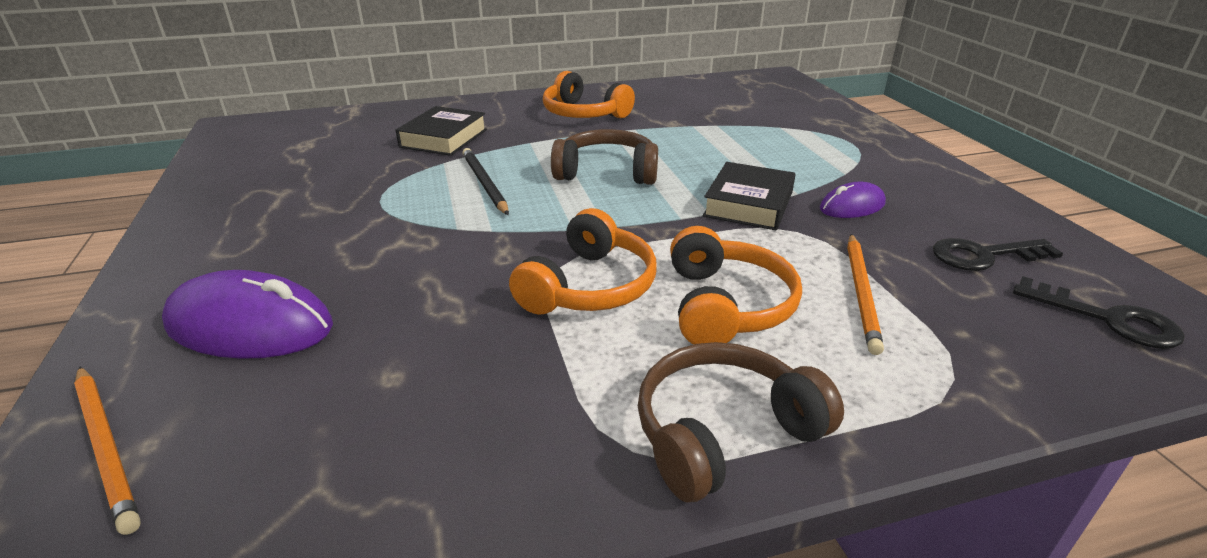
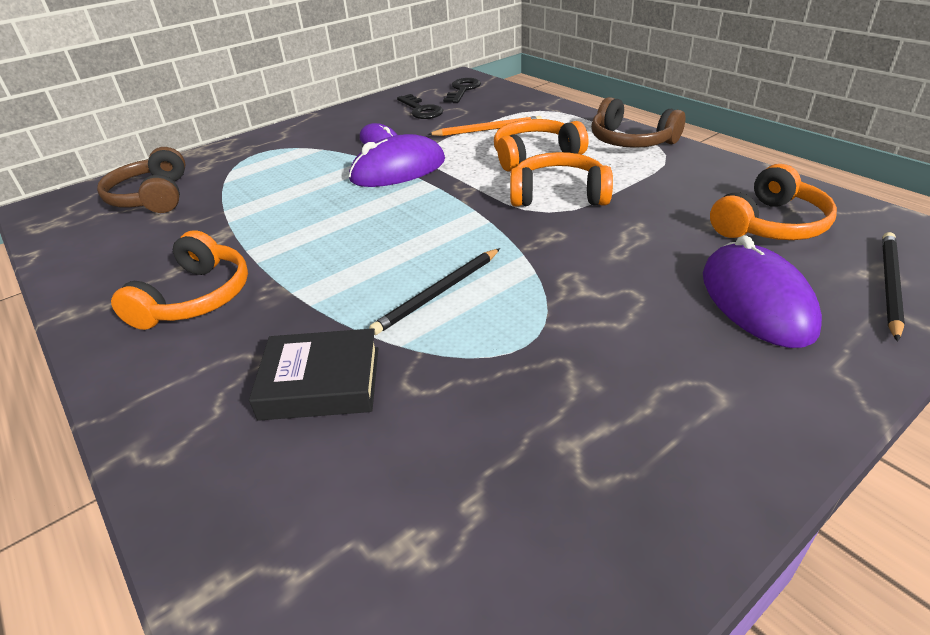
camera: 110 degrees left, 5 degrees up
orange pencil [74,367,141,535] -> black pencil [882,232,905,342]
brown headphones [551,129,658,185] -> brown headphones moved to [97,147,185,213]
black book [703,162,796,230] -> purple mouse [349,134,445,187]
none -> orange headphones [710,164,837,240]

